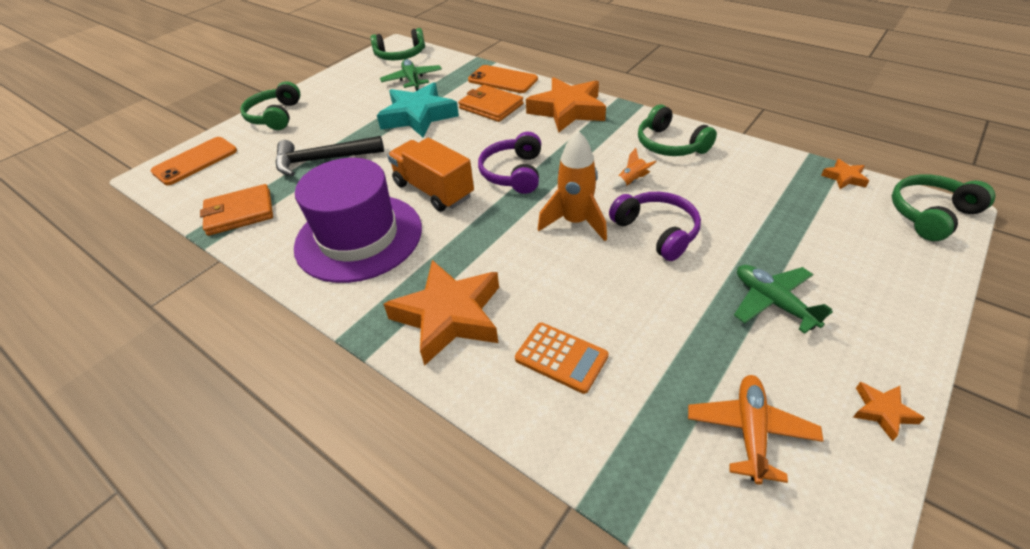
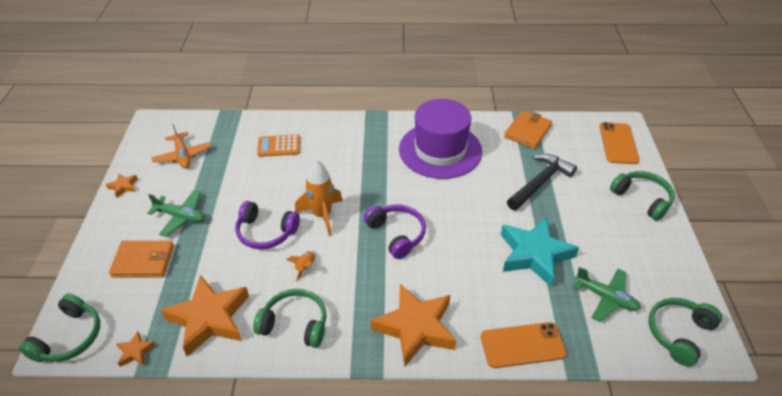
camera: 140 degrees right, 0 degrees up
orange star [383,260,499,366] -> orange star moved to [161,275,249,356]
orange truck [387,138,474,212] -> none
orange wallet [458,85,524,122] -> orange wallet moved to [109,241,174,278]

